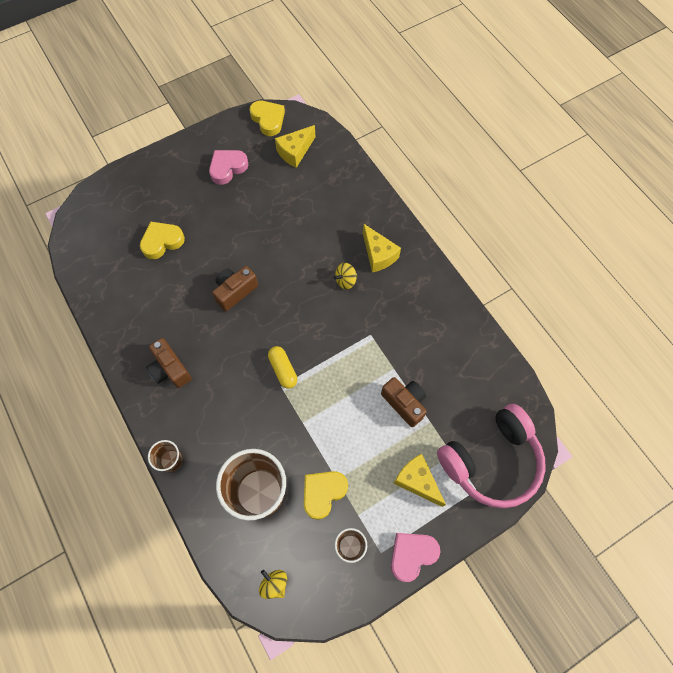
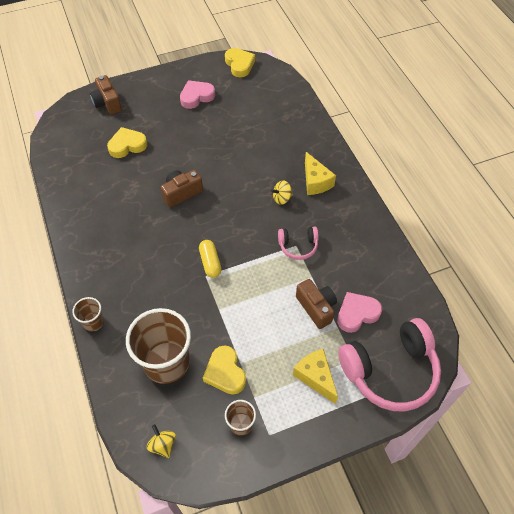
camera: 10 degrees right, 10 degrees down
brown camera [146,338,192,388] -> brown camera moved to [90,75,122,114]
yellow cheese [275,125,315,168] -> none
yellow heart [304,471,348,520] -> yellow heart turned 75 degrees counterclockwise [203,345,246,395]
pink heart [391,533,440,582] -> pink heart moved to [337,292,382,333]
none -> pink headphones [278,227,319,260]

